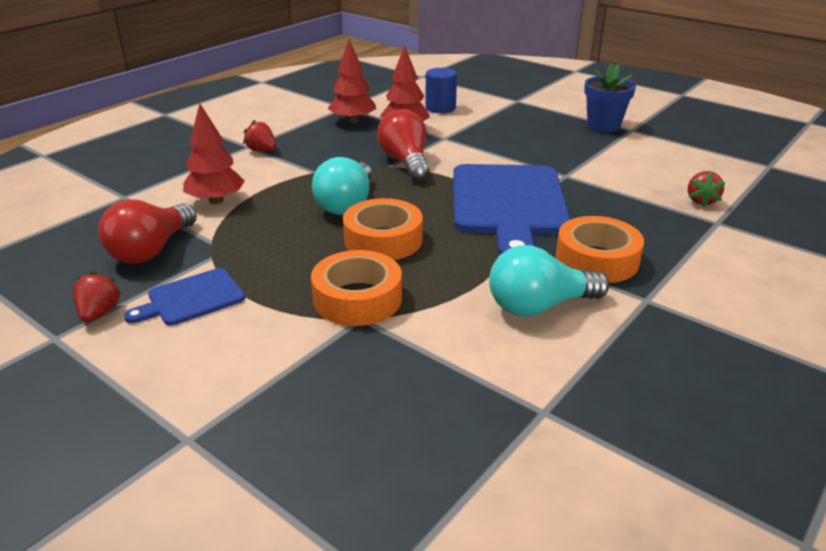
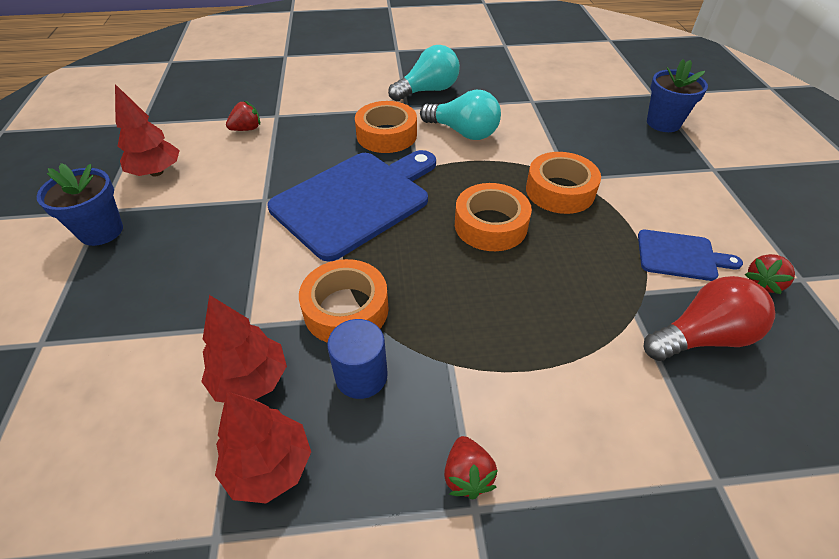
camera: 135 degrees left, 15 degrees up
red tree [183,103,245,204] -> red tree moved to [115,84,180,176]
turquoise light bulb [312,157,372,215] -> turquoise light bulb moved to [388,45,460,102]
red light bulb [377,109,430,181] -> orange tape [299,259,389,343]
blue cylinder [425,68,457,113] -> blue cylinder moved to [327,319,388,399]
none -> blue flower pot [647,59,708,132]

